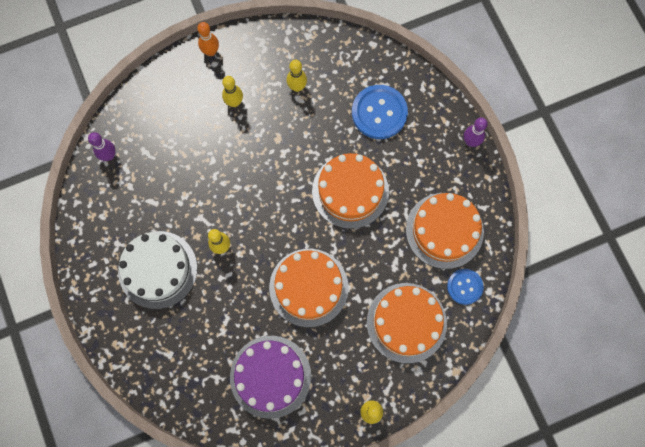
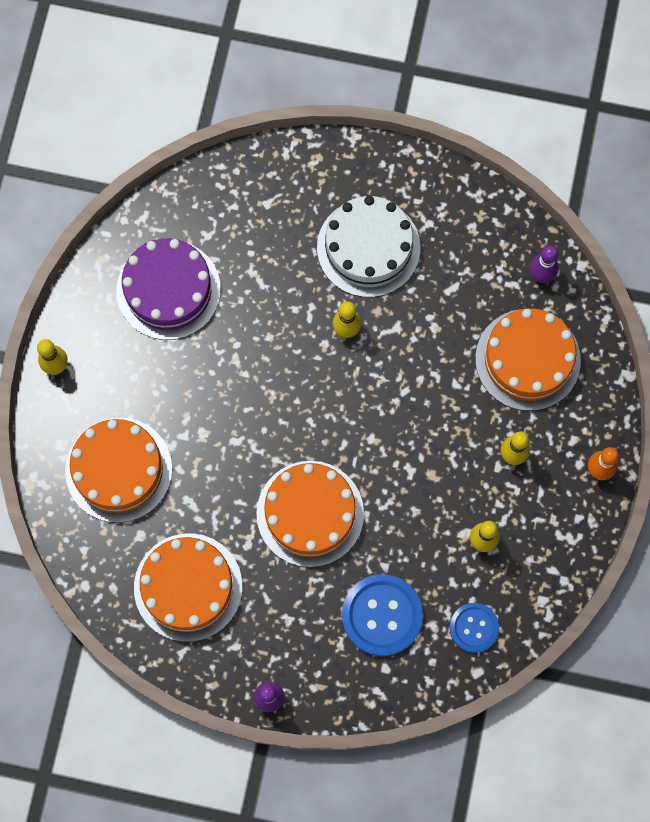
camera: 125 degrees right, 0 degrees up
orange cake [269,249,349,327] -> orange cake moved to [475,308,581,411]
blue button [447,269,484,305] -> blue button moved to [450,603,499,653]

